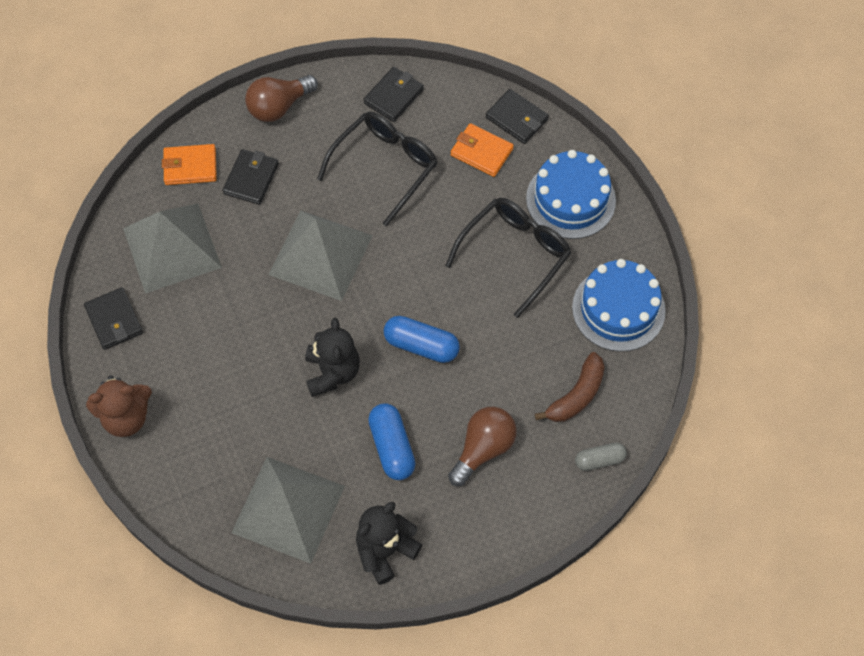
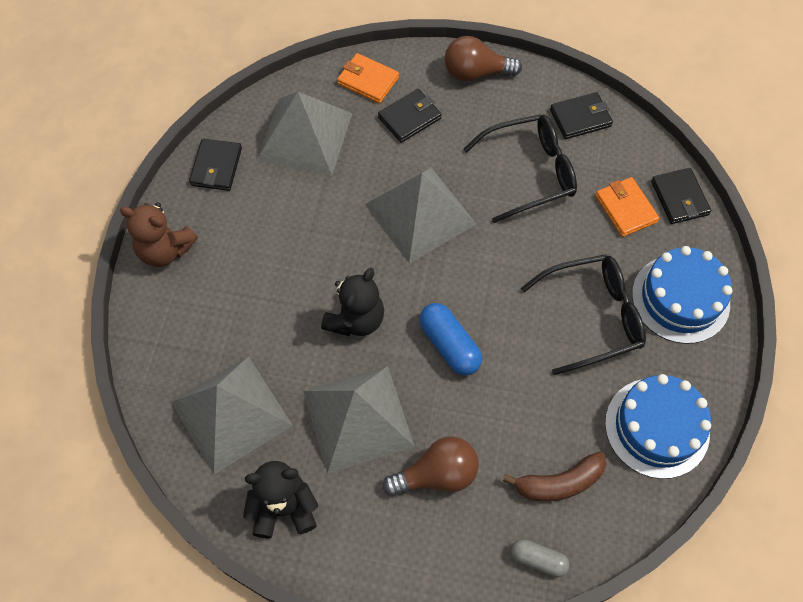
camera: 35 degrees right, 0 degrees up
blue capsule [368,404,416,480] -> grey pyramid [303,366,415,474]

